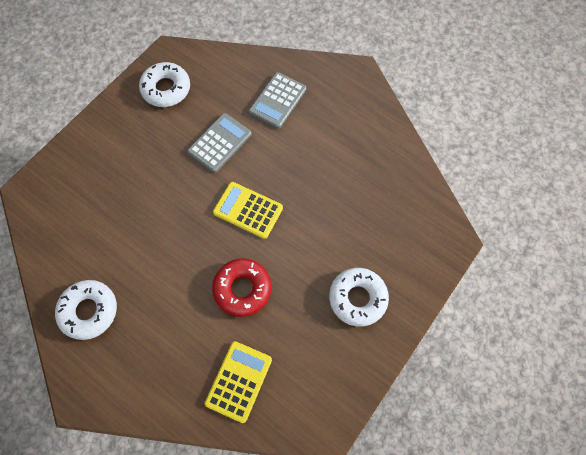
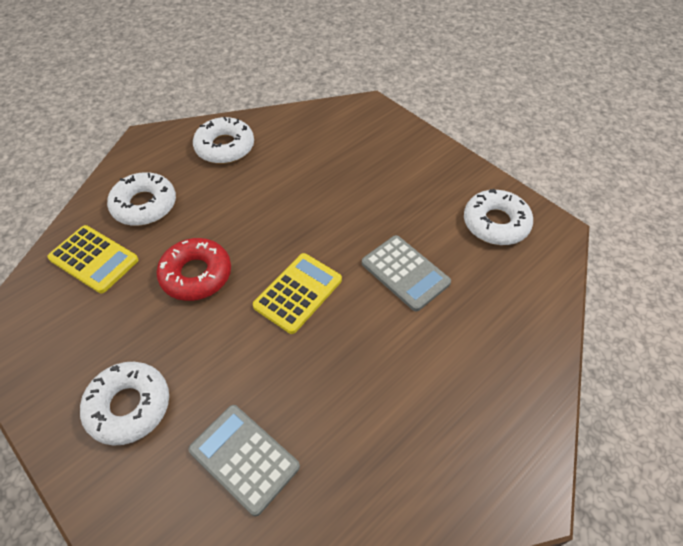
camera: 100 degrees right, 15 degrees down
grey calculator [249,72,306,129] -> grey calculator moved to [189,405,300,516]
none -> white donut [107,172,176,226]

